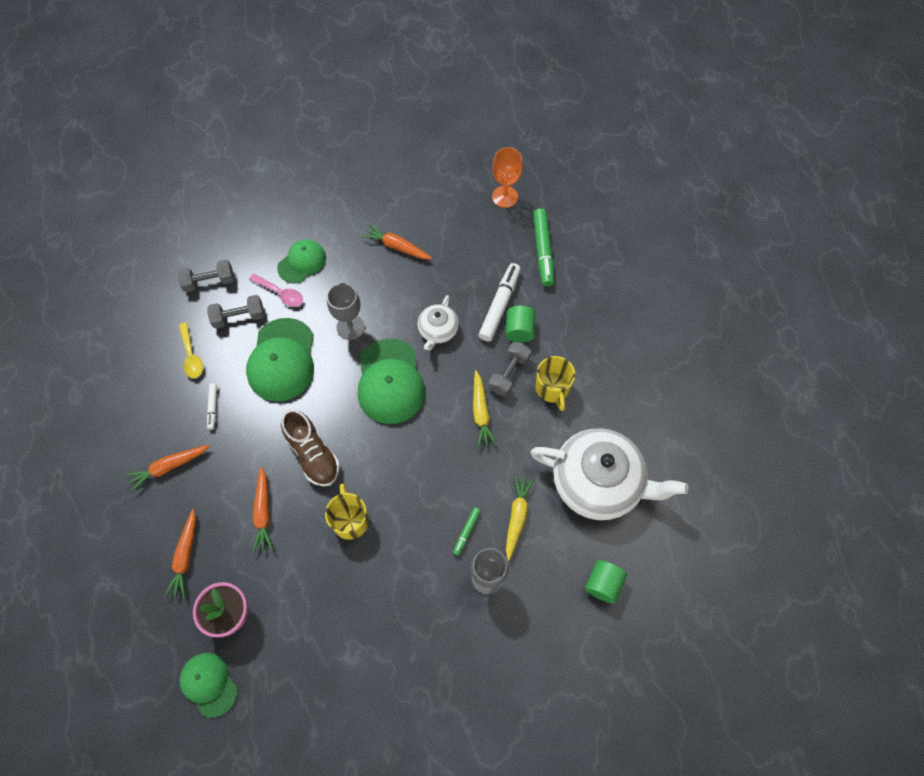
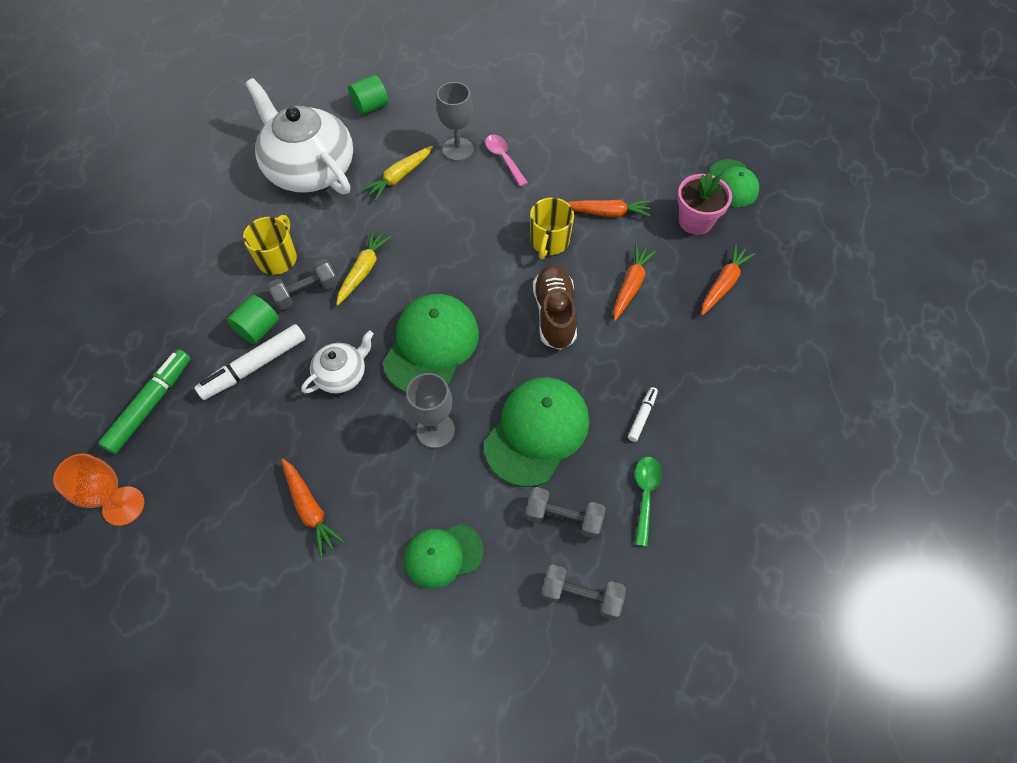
camera: 150 degrees left, 5 degrees down
orange carrot [125,445,209,492] -> orange carrot moved to [567,200,652,217]
yellow spoon [179,323,203,378] -> green spoon [635,457,662,547]
pink spoon [249,274,303,307] -> pink spoon moved to [485,135,528,187]
green marker [453,507,481,556] -> none

